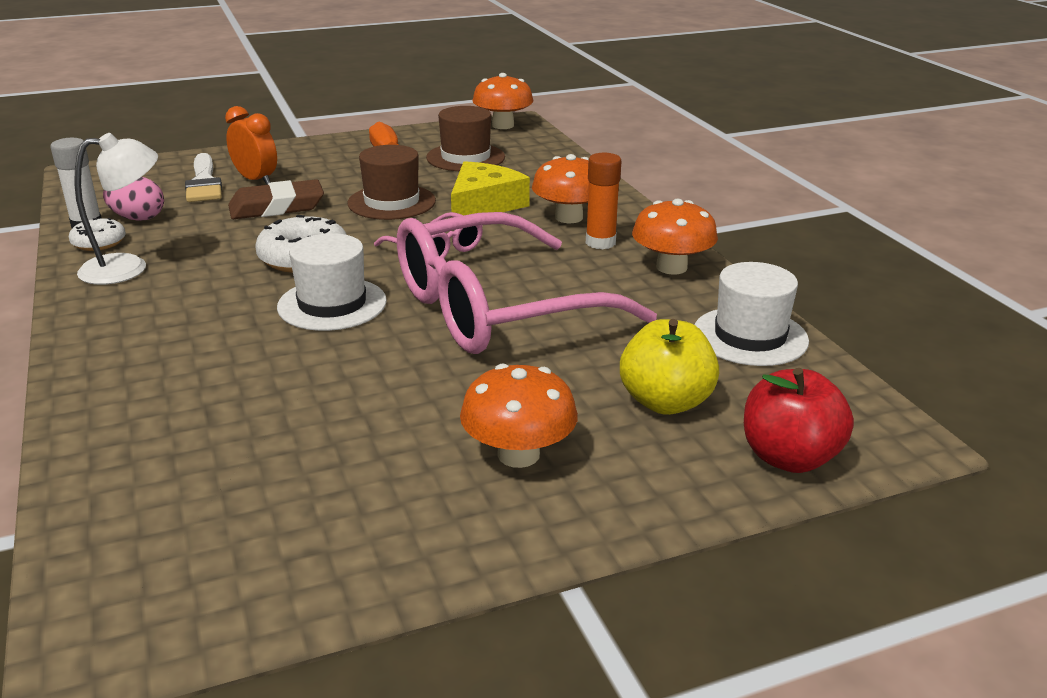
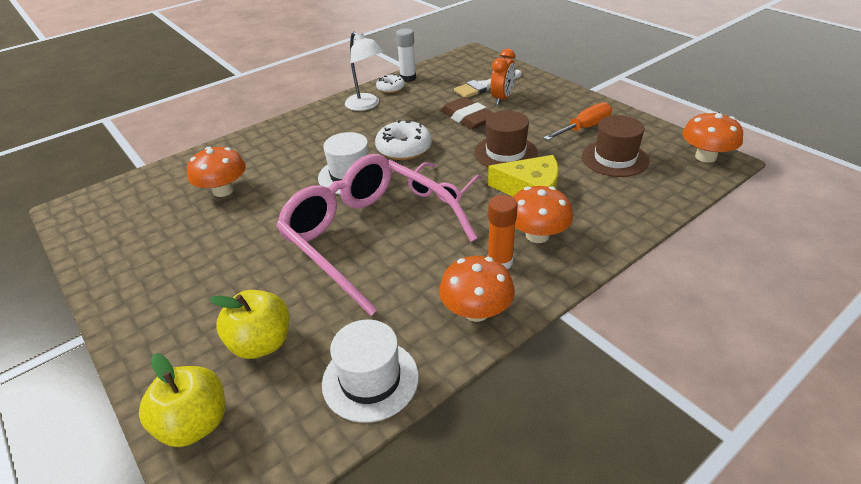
camera: 75 degrees right, 10 degrees up
pink egg [103,177,164,221] -> none
orange mushroom [460,364,578,468] -> orange mushroom moved to [187,147,246,197]
red apple [744,368,854,473] -> yellow apple [139,353,225,447]

